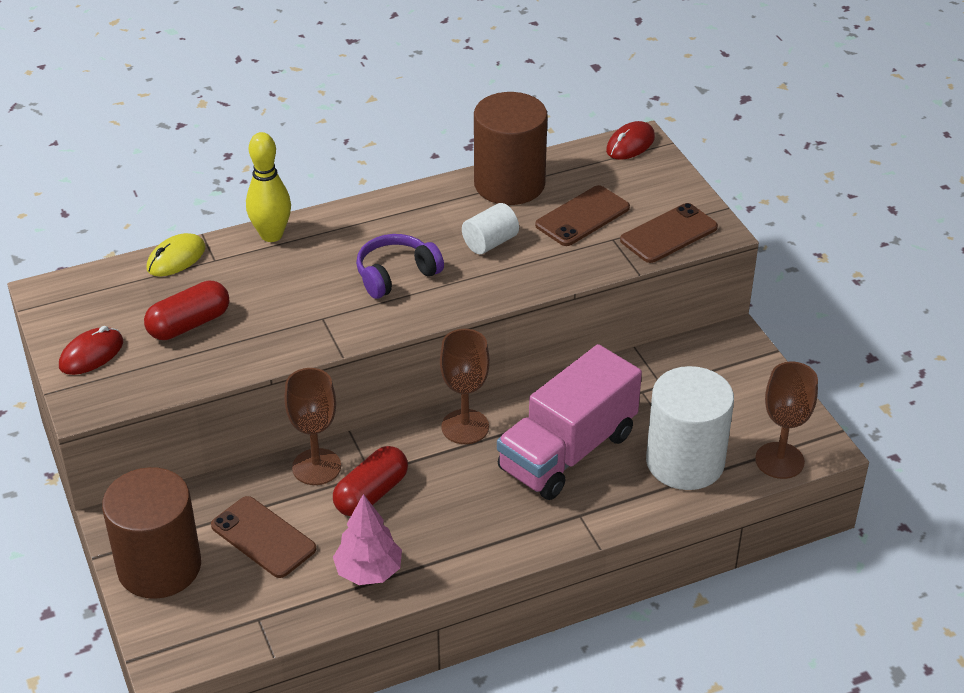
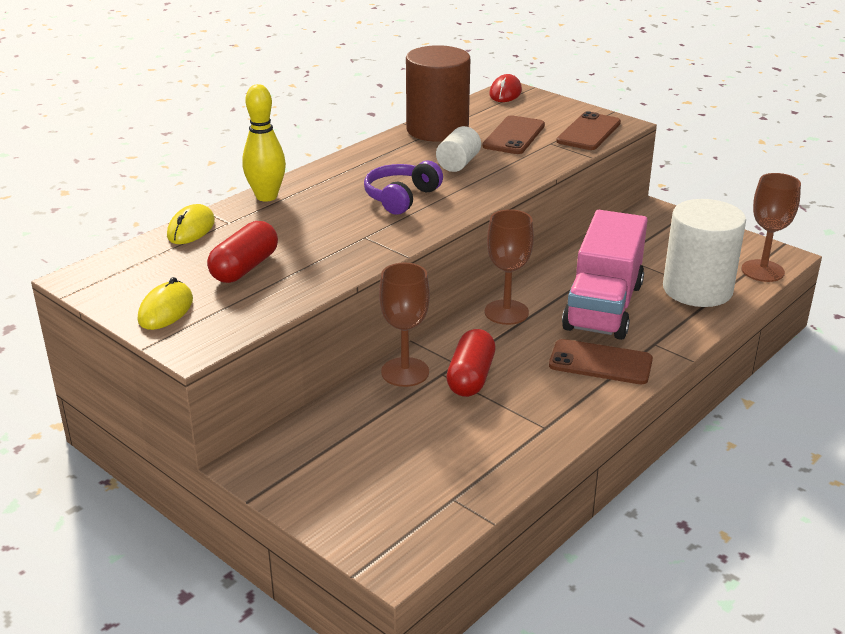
camera: 25 degrees left, 10 degrees down
red mouse [59,326,123,375] -> yellow mouse [138,277,193,330]
brown cylinder [102,467,201,599] -> none
brown phone [211,496,316,578] -> brown phone moved to [549,339,653,384]
pink tree [333,494,402,585] -> none

